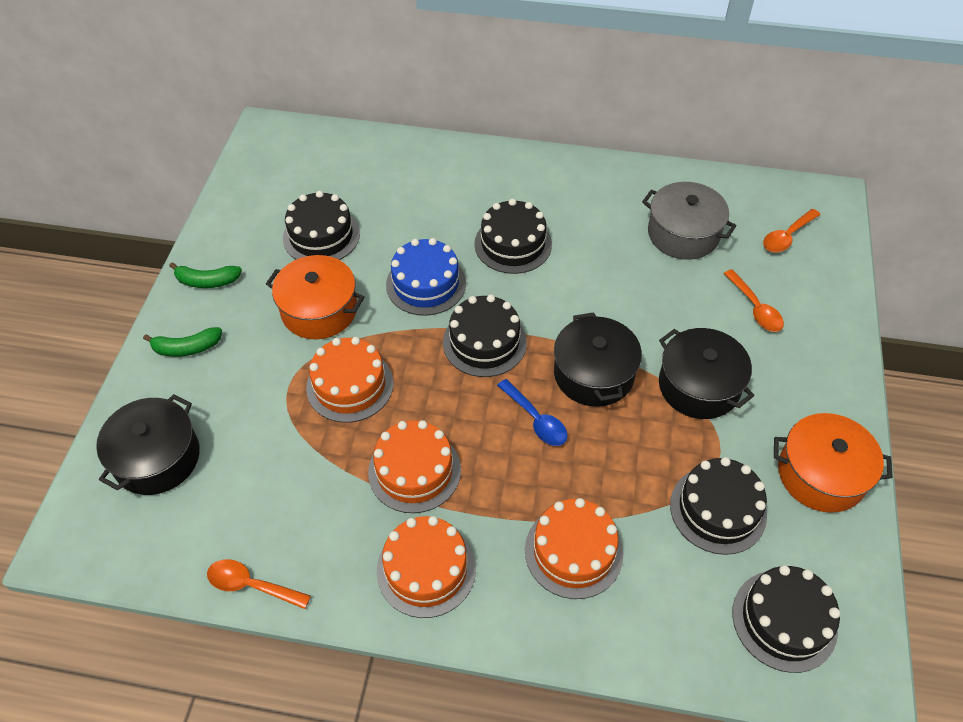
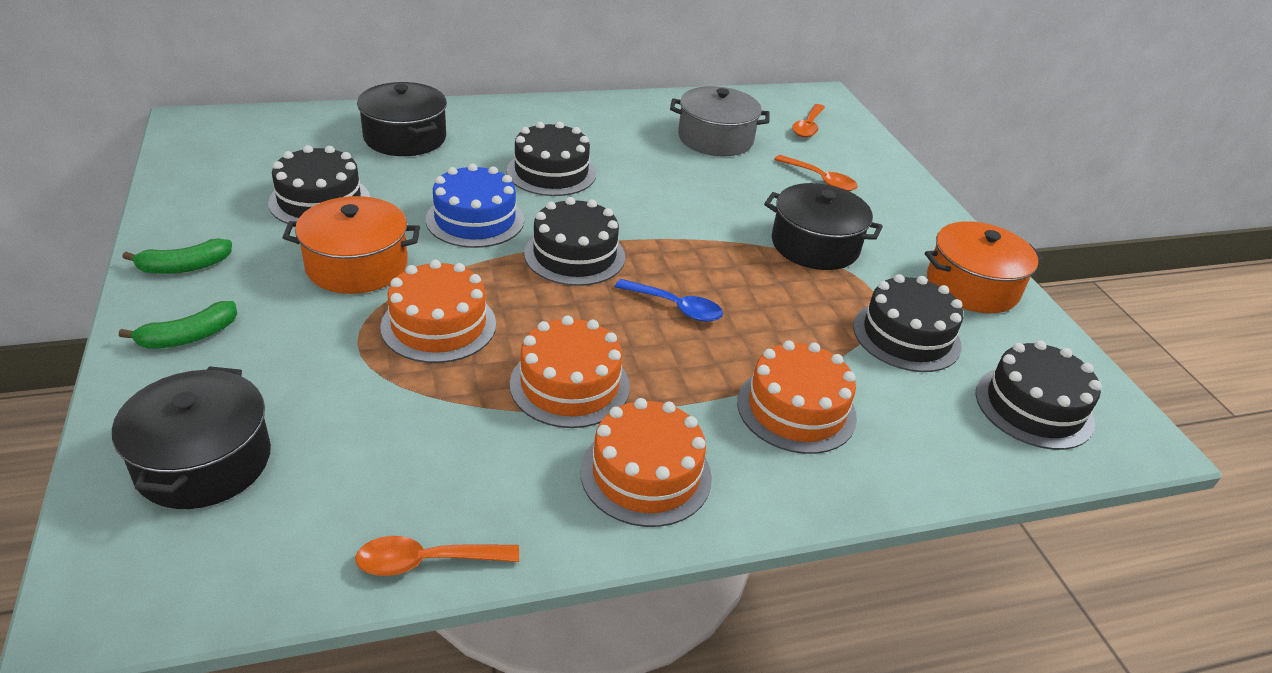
camera: 30 degrees left, 15 degrees down
black pot [554,312,642,407] -> black pot moved to [357,82,447,156]

